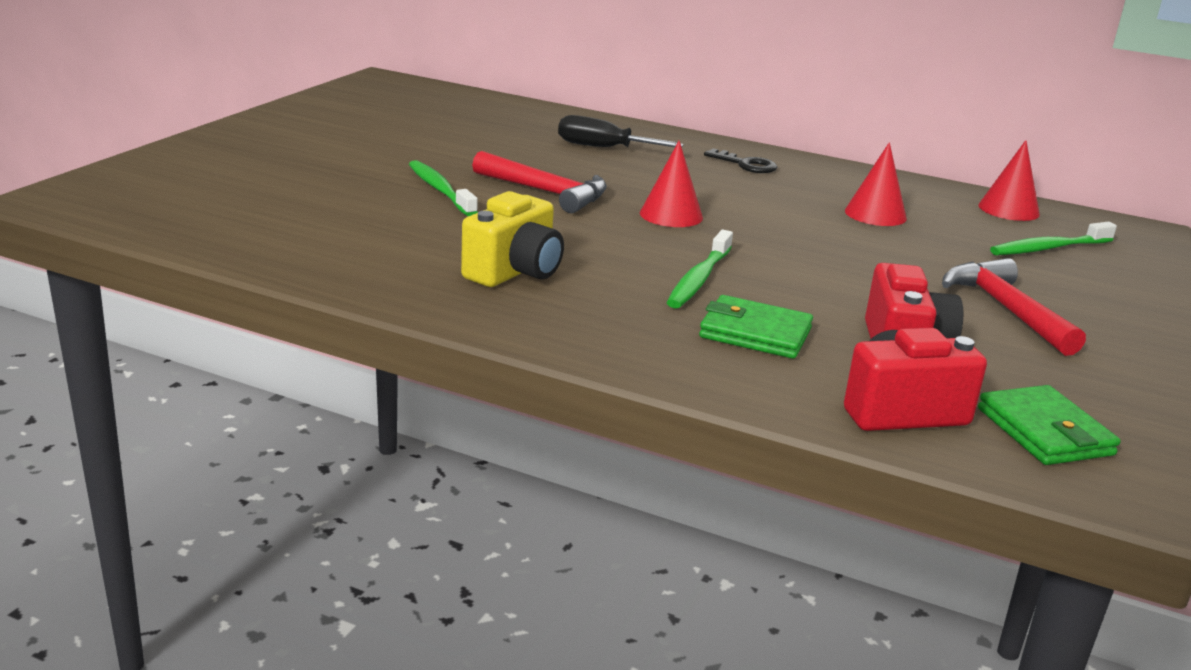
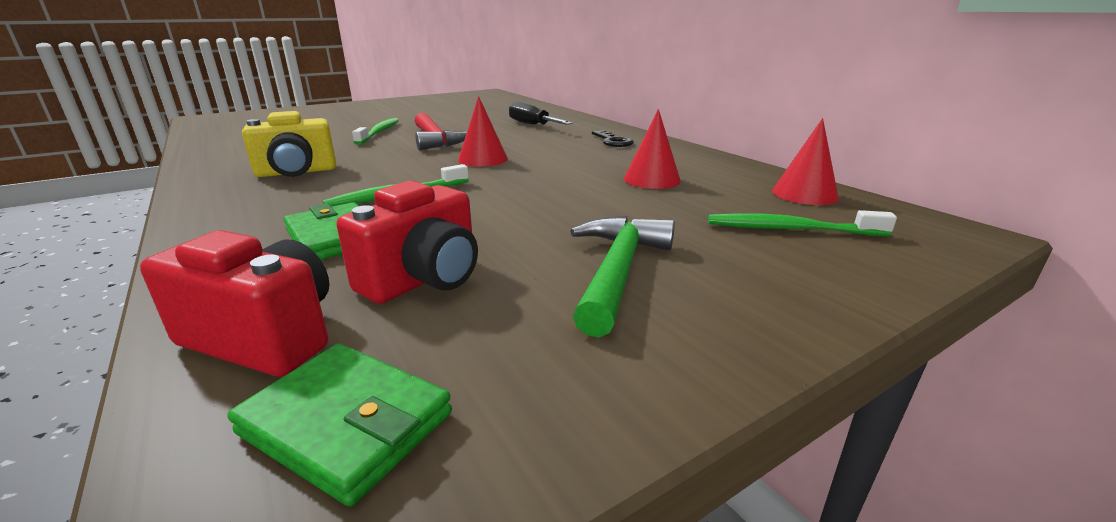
camera: 35 degrees right, 0 degrees up
red hammer [942,258,1086,356] -> green hammer [570,216,675,337]
green wallet [978,385,1121,465] -> green wallet turned 75 degrees counterclockwise [228,343,452,507]

